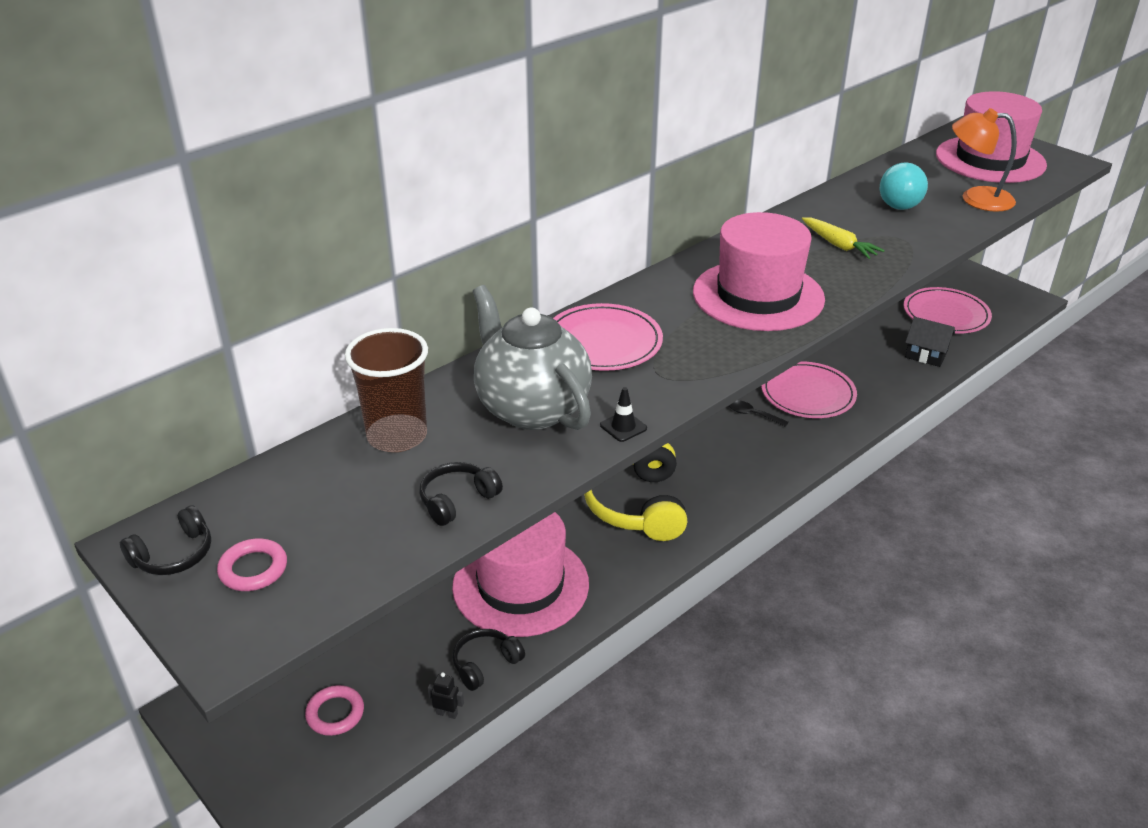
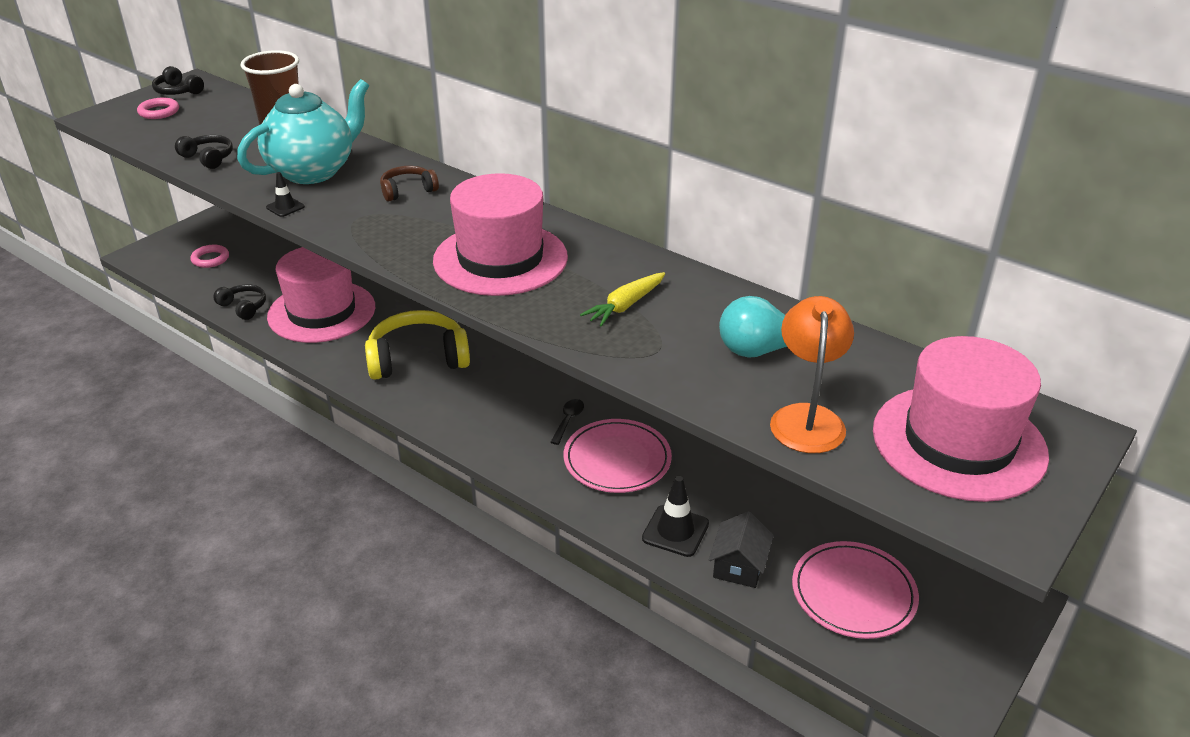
camera: 80 degrees right, 0 degrees up
black robot [428,672,464,719] -> none
grey teapot [473,285,592,430] -> turquoise teapot [237,79,369,184]
pink plate [553,303,663,371] -> brown headphones [380,166,439,201]
none -> black traffic cone [642,476,709,557]

